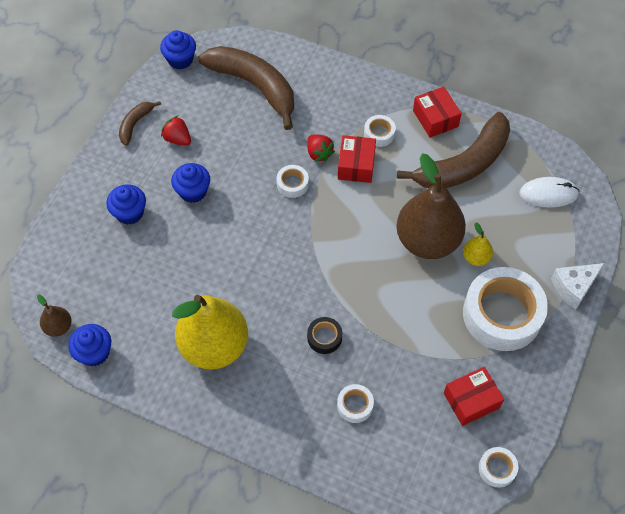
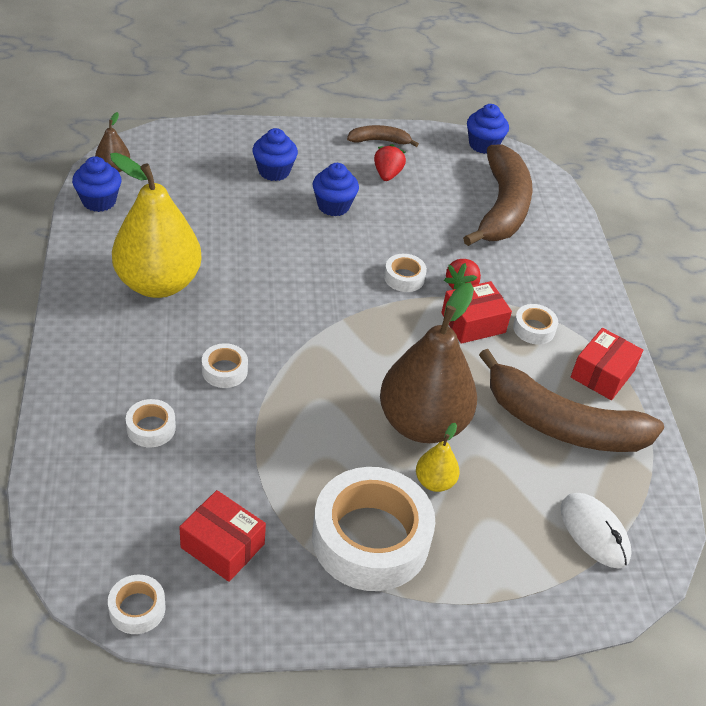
camera: 55 degrees right, 15 degrees down
black tape [307,317,342,354] -> white tape [202,343,248,388]
white cheese [551,263,605,309] -> none

